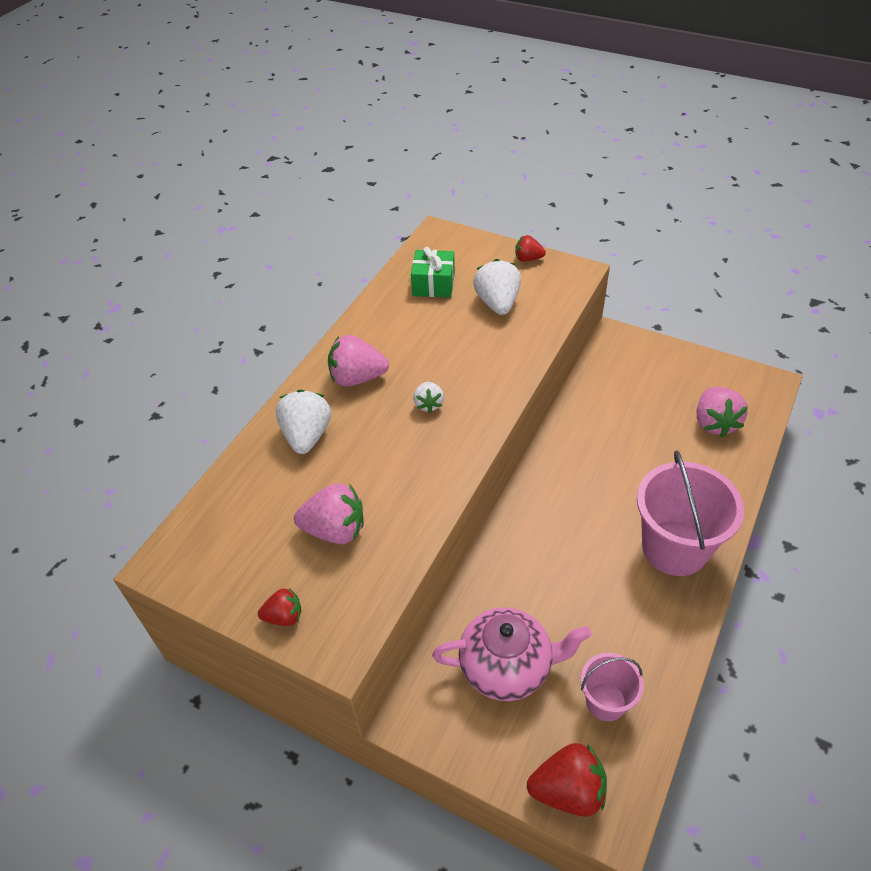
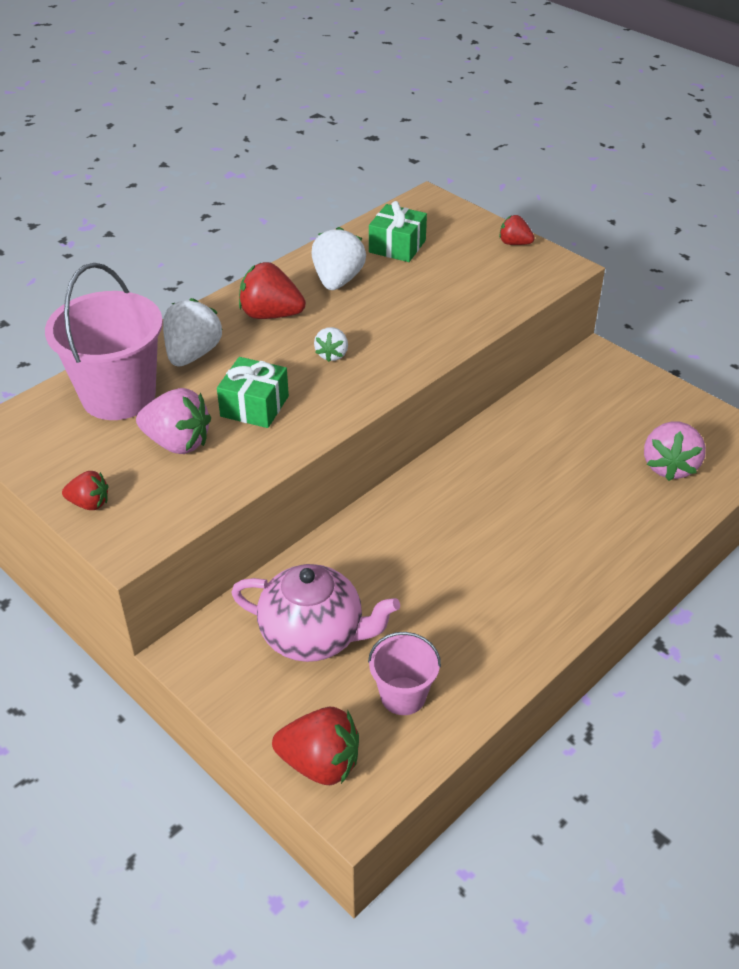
camera: 15 degrees right, 5 degrees down
pink strawberry [328,335,389,387] -> red strawberry [239,262,306,319]
white strawberry [473,259,521,315] -> white strawberry moved to [311,227,366,290]
pink bucket [637,450,744,576] -> pink bucket moved to [45,263,163,420]
none -> green gift [217,357,289,428]

